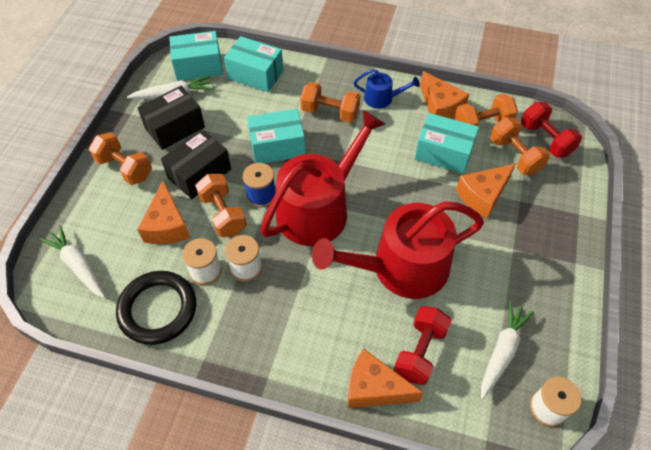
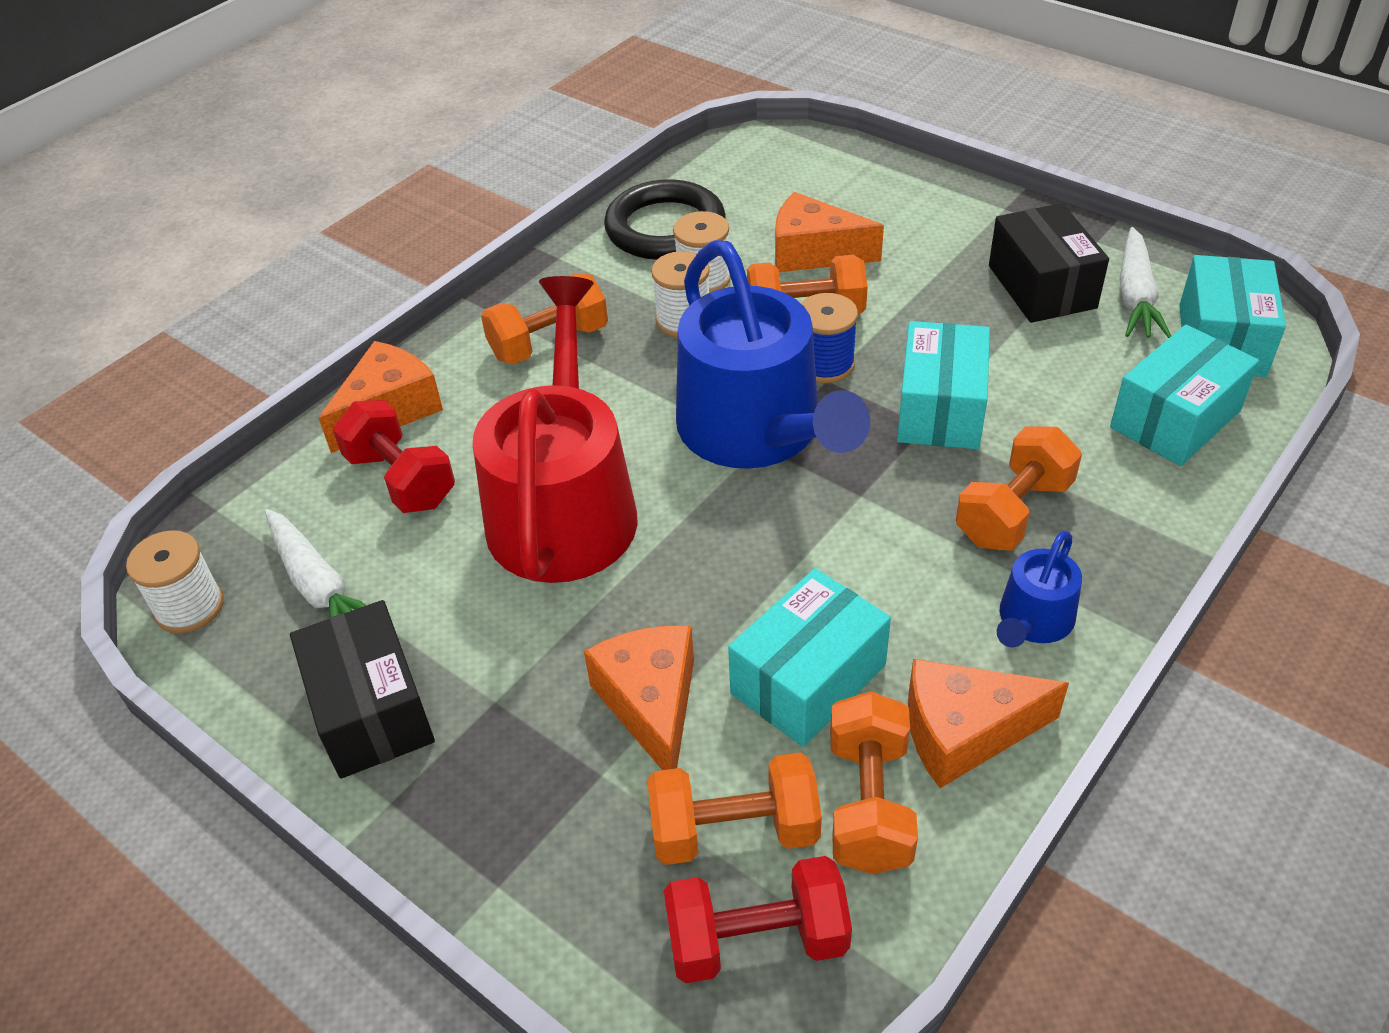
camera: 115 degrees right, 10 degrees down
white carrot [40,225,105,298] -> none
orange dumbbell [89,132,152,185] -> orange dumbbell moved to [481,273,608,364]
black box [161,129,231,199] -> black box moved to [290,600,435,779]
red watering can [260,110,385,246] -> blue watering can [676,240,870,469]

